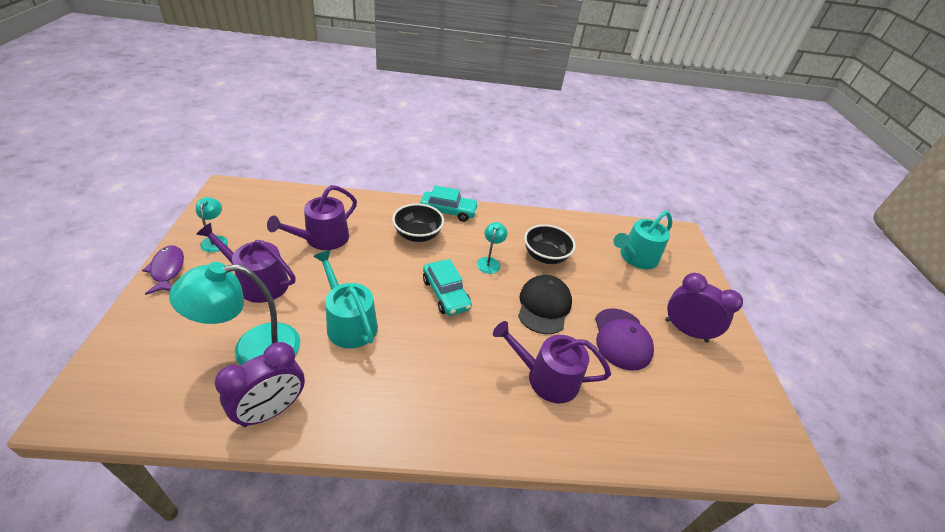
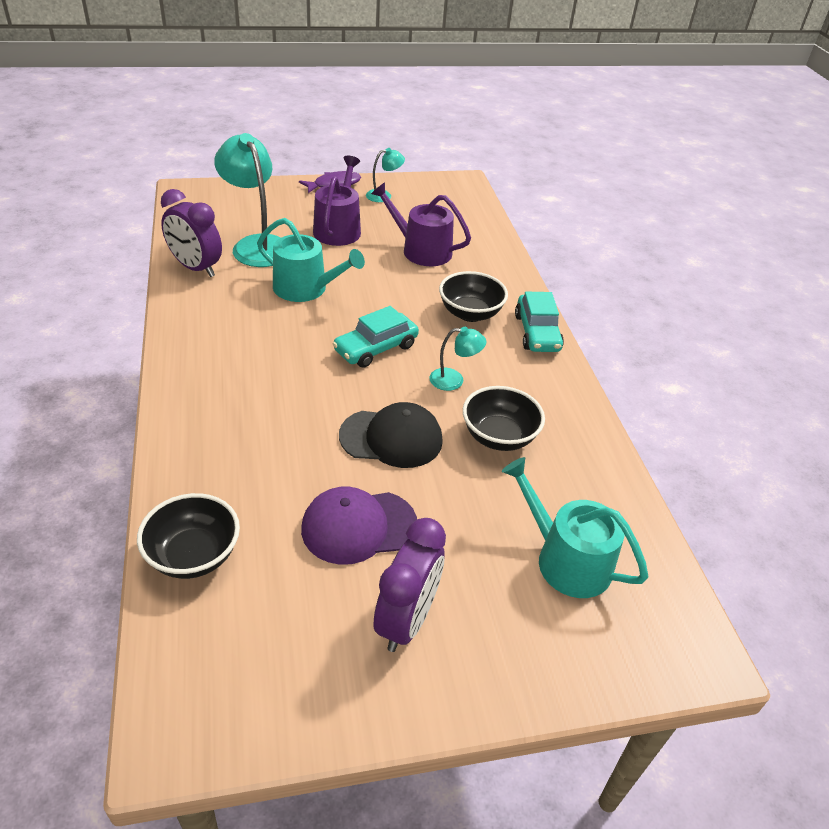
camera: 80 degrees right, 0 degrees up
turquoise watering can [313,250,378,349] -> turquoise watering can turned 75 degrees clockwise [257,218,365,302]
purple watering can [493,321,611,403] -> none
none -> black bowl [137,493,240,579]

